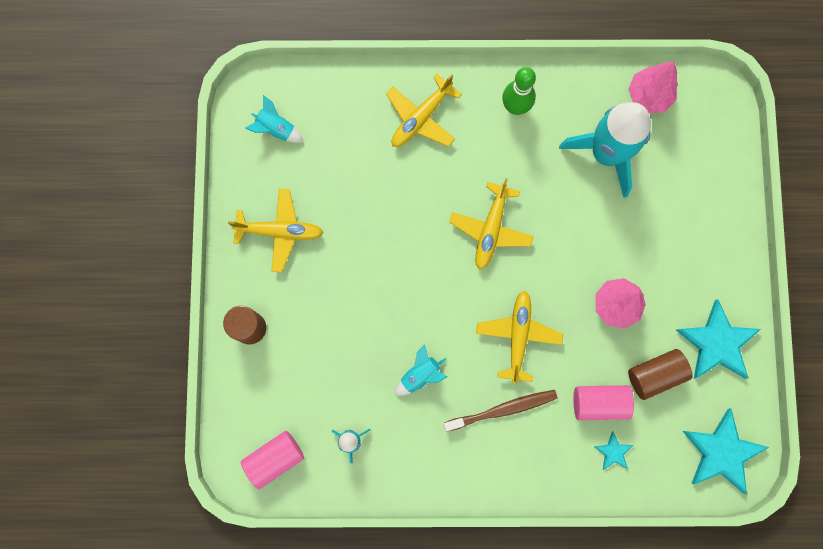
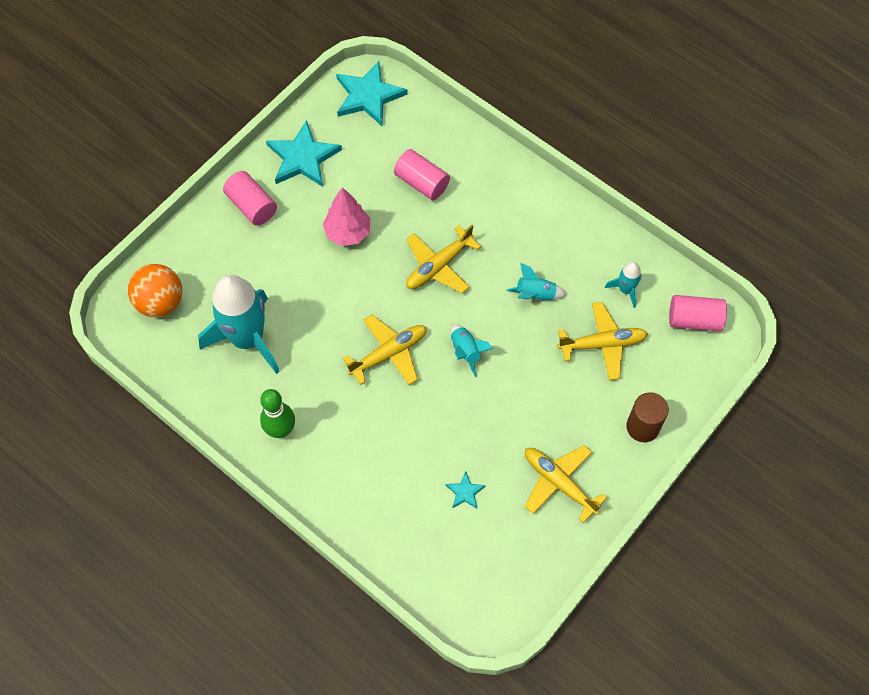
camera: 140 degrees left, 15 degrees down
turquoise rocket [245,95,304,143] -> turquoise rocket moved to [451,324,494,377]
yellow plane [386,74,462,147] -> yellow plane moved to [557,302,648,380]
brown toothbrush [444,390,557,432] -> none
turquoise star [593,431,634,470] -> turquoise star moved to [445,472,486,509]
brown cylinder [628,349,693,400] -> none
pink tree [629,62,678,114] -> none
none -> orange ball [128,264,182,317]
none -> pink cylinder [223,171,277,226]

